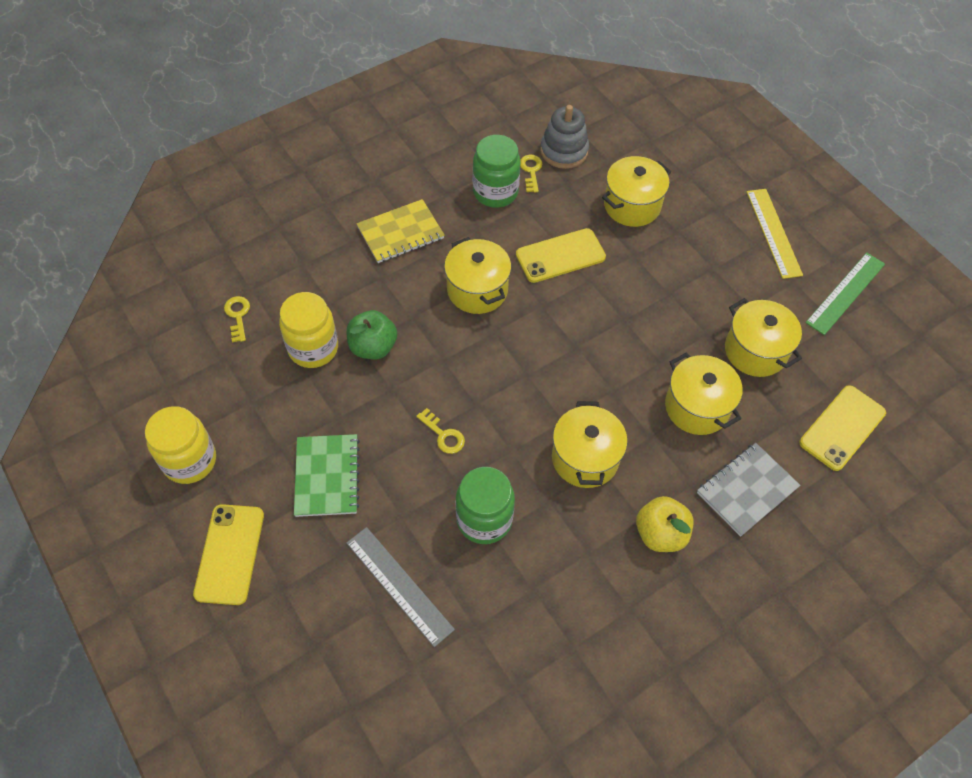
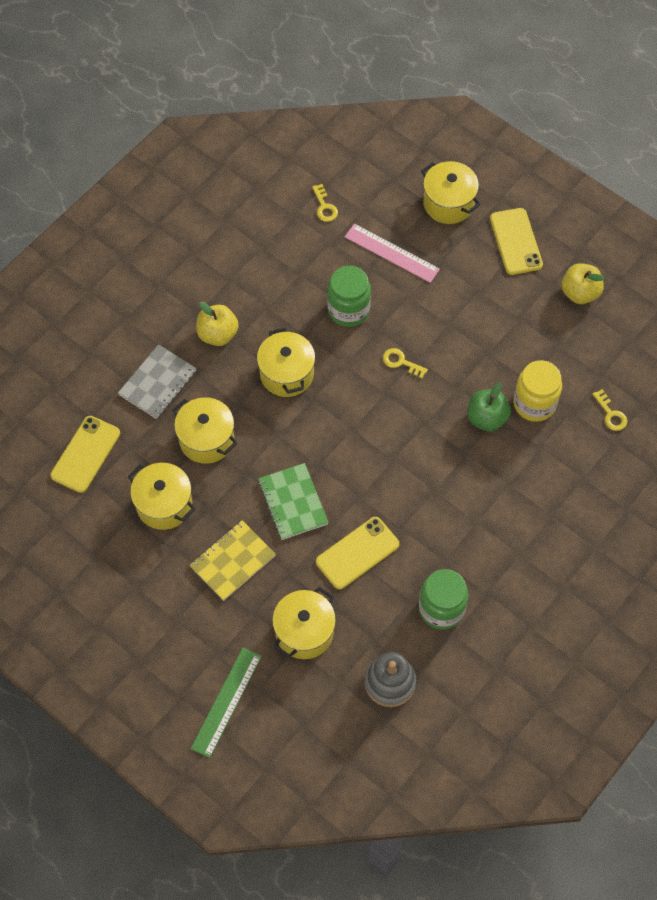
camera: 165 degrees right, 5 degrees up
yellow jar [145,406,216,484] -> yellow apple [561,263,604,304]
green notebook [294,434,360,517] -> green notebook moved to [258,463,329,540]
grey ruler [347,527,455,647] -> pink ruler [345,224,440,283]
yellow notebook [357,199,444,263] -> yellow notebook moved to [190,520,276,601]
yellow pot [444,237,511,314] -> yellow pot moved to [421,161,481,224]
yellow key [520,155,542,193] -> yellow key moved to [312,184,338,222]
yellow ruler [747,189,803,279] -> none
green ruler [805,253,885,335] -> green ruler moved to [191,648,262,758]

